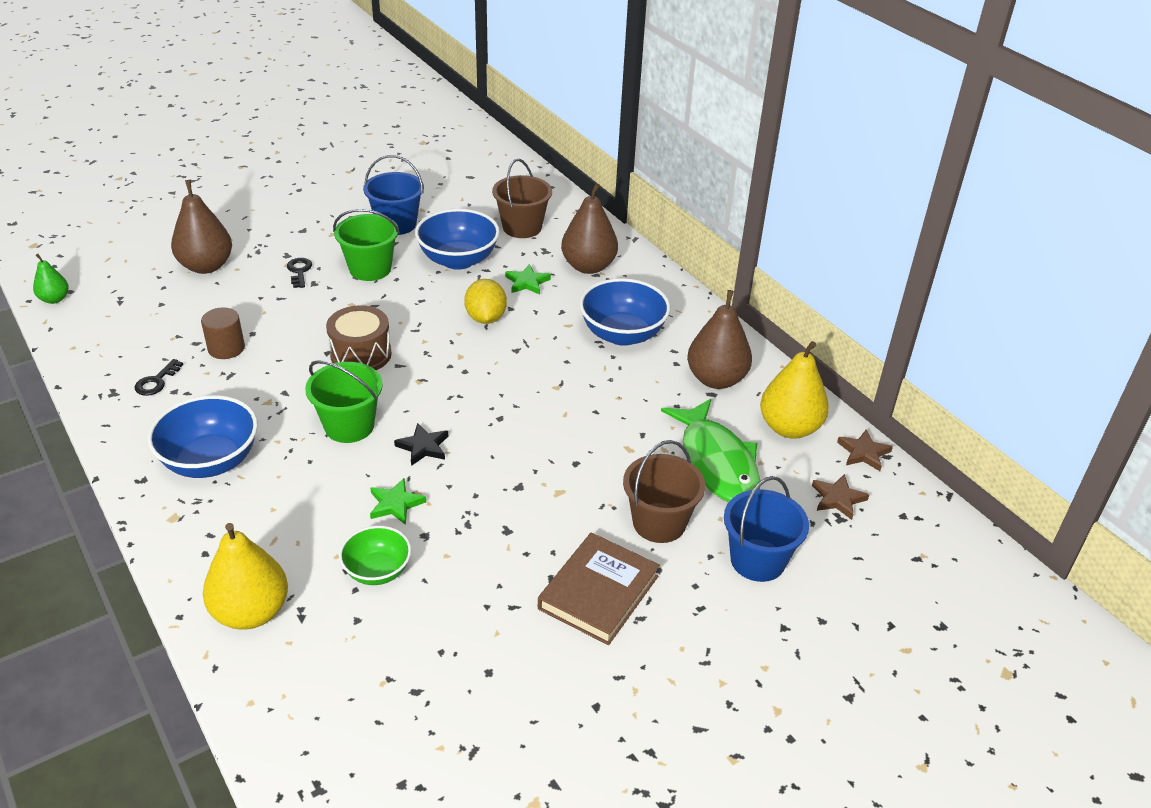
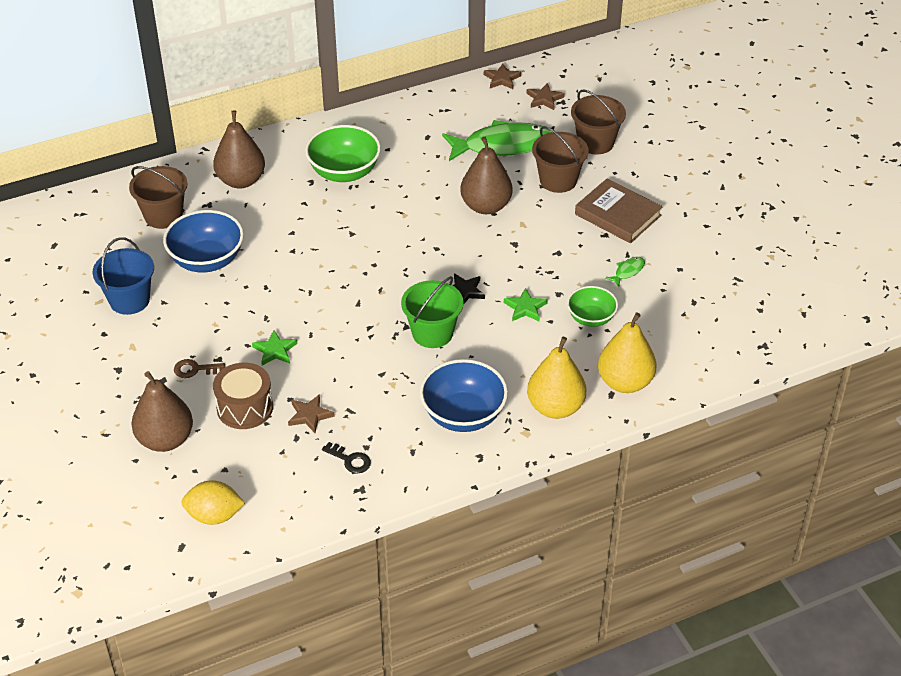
camera: 80 degrees left, 5 degrees up
green pear [33,254,69,304] -> none
brown cylinder [201,307,245,359] -> brown star [288,394,335,433]
black key [287,258,312,288] -> brown key [174,359,225,378]
brown drum [326,305,392,370] -> brown drum moved to [213,362,273,429]
green bucket [333,209,400,281] -> none
yellow lemon [464,279,507,324] -> yellow lemon moved to [181,480,245,525]
green star [505,264,551,295] -> green star moved to [252,330,297,366]
blue bowl [579,278,670,346] -> green bowl [305,125,381,182]
brown pear [687,290,752,389] -> brown pear moved to [460,137,513,214]
blue bucket [724,476,809,582] -> brown bucket [571,90,626,154]
yellow pear [760,341,829,439] -> yellow pear moved to [527,336,587,419]
none -> green fish [605,257,645,287]

